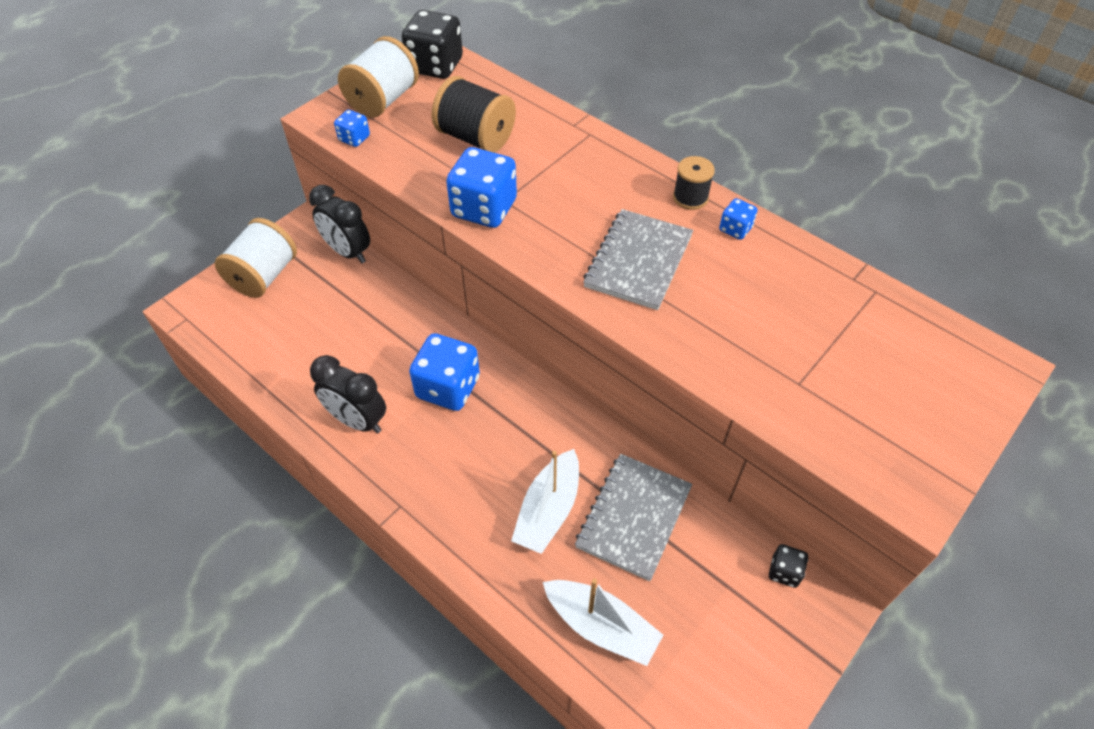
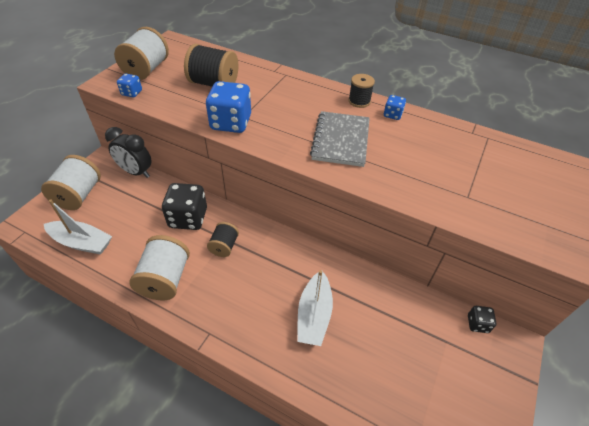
camera: 15 degrees left, 5 degrees down
black clock [310,355,386,434] -> white spool [129,235,190,300]
black dice [402,10,463,79] -> black dice moved to [162,183,207,230]
blue dice [409,333,480,411] -> black spool [207,222,239,257]
white boat [543,578,663,666] -> white boat moved to [44,200,112,255]
grey notebook [575,454,692,581] -> none

